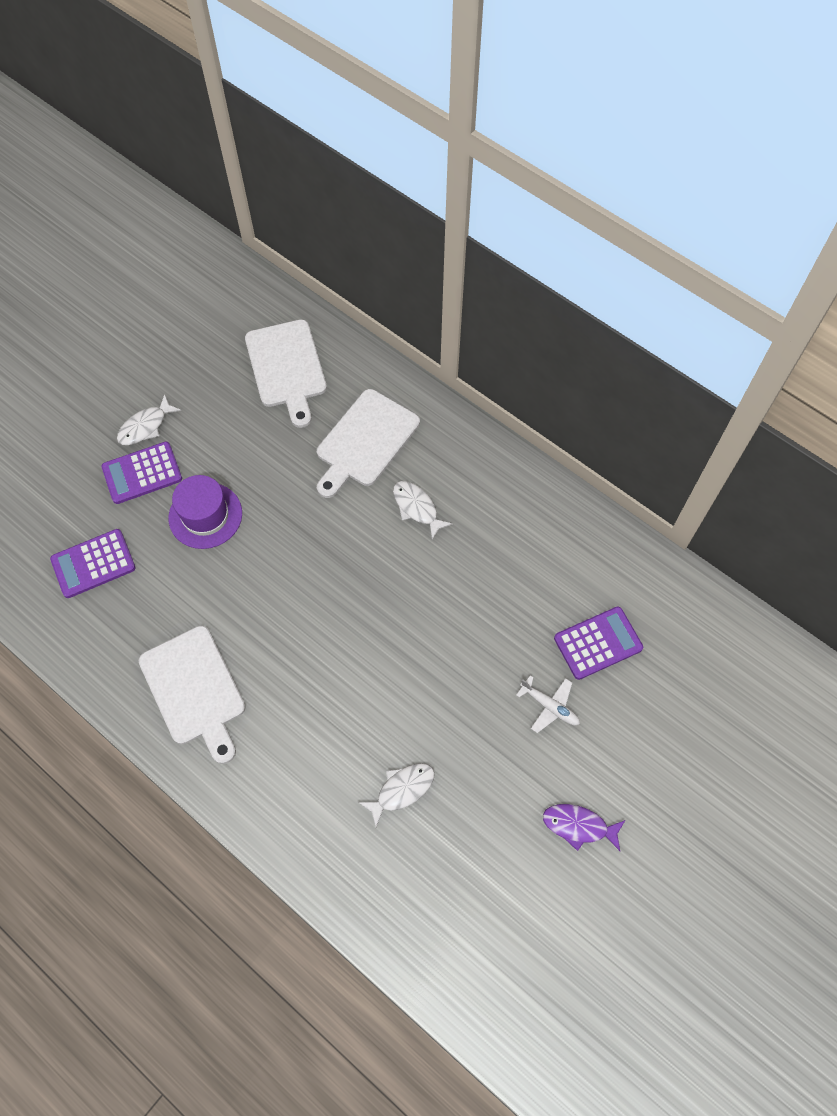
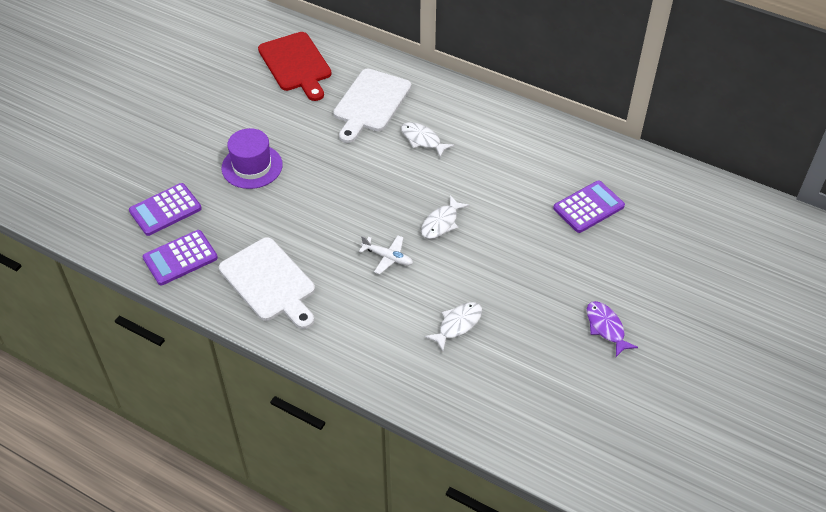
camera: 10 degrees left, 15 degrees down
purple calculator [101,442,182,504] -> purple calculator moved to [143,230,218,285]
white fish [117,394,181,445] -> white fish moved to [421,195,469,239]
white cutting board [245,319,327,428] -> red cutting board [258,32,332,101]
white plane [516,675,580,733] -> white plane moved to [359,235,413,274]
purple fish [543,804,625,851] -> purple fish turned 60 degrees clockwise [587,301,638,357]

